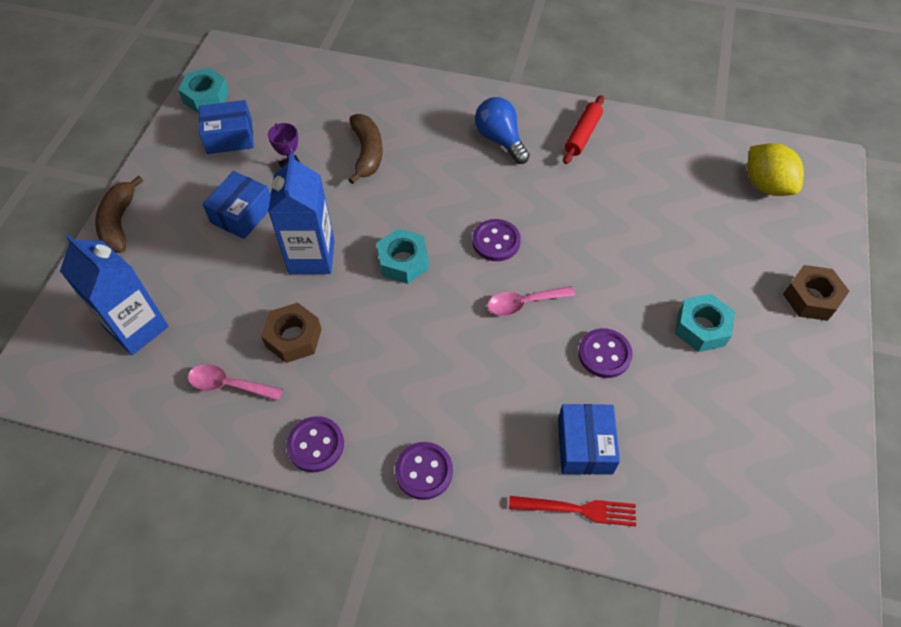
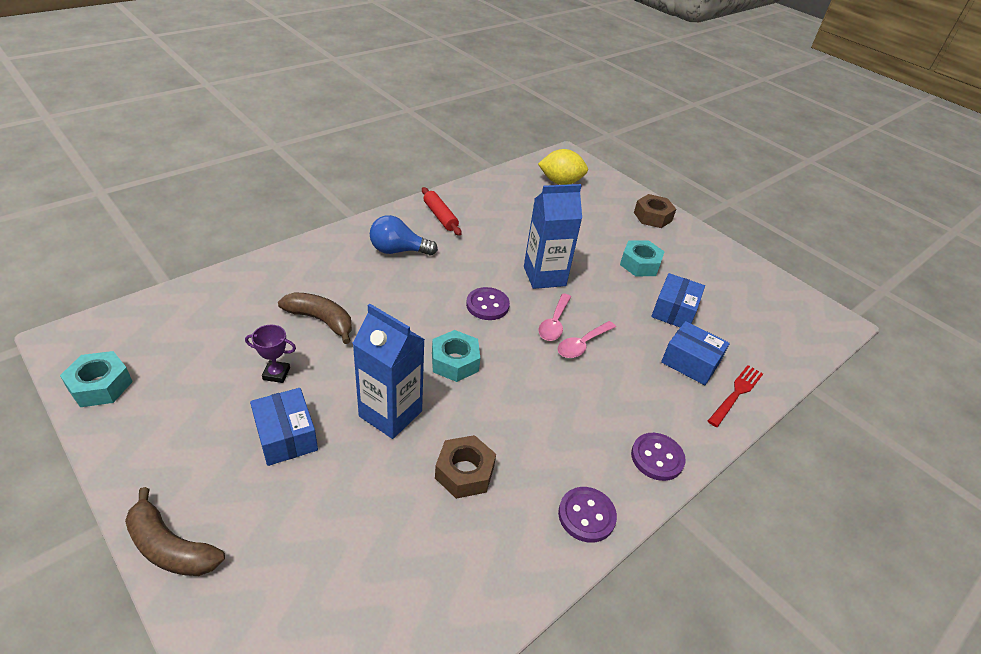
camera: 60 degrees left, 15 degrees down
blue carton [60,234,169,355] -> blue carton moved to [524,184,582,289]
pink spoon [188,364,283,401] -> pink spoon moved to [557,321,616,358]
blue box [199,100,254,154] -> blue box moved to [651,273,705,327]
purple button [578,328,633,378] -> none

